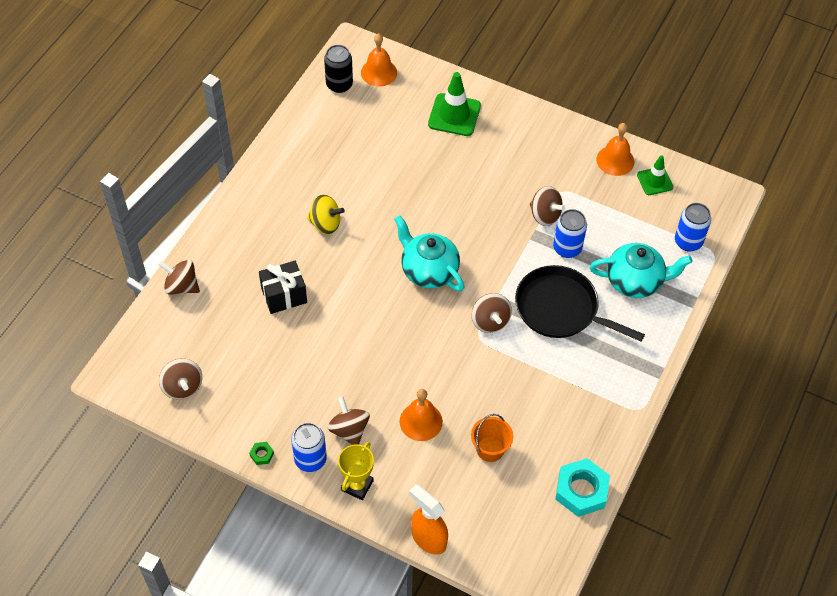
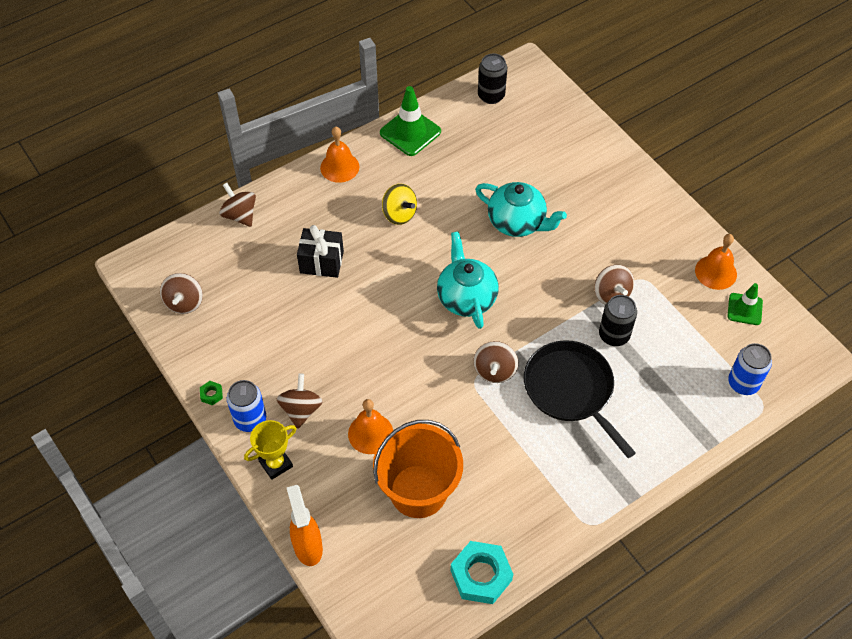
camera: 30 degrees right, 0 degrees up
orange bell [361,33,397,87] -> orange bell moved to [320,127,359,183]
green traffic cone [428,72,481,136] -> green traffic cone moved to [380,86,441,156]
orange bucket [471,414,513,462] -> orange bucket [373,420,463,518], size x1.94
blue can [553,209,587,258] -> black can [599,295,637,346]
turquoise teapot [590,243,693,298] -> turquoise teapot moved to [475,182,567,237]

